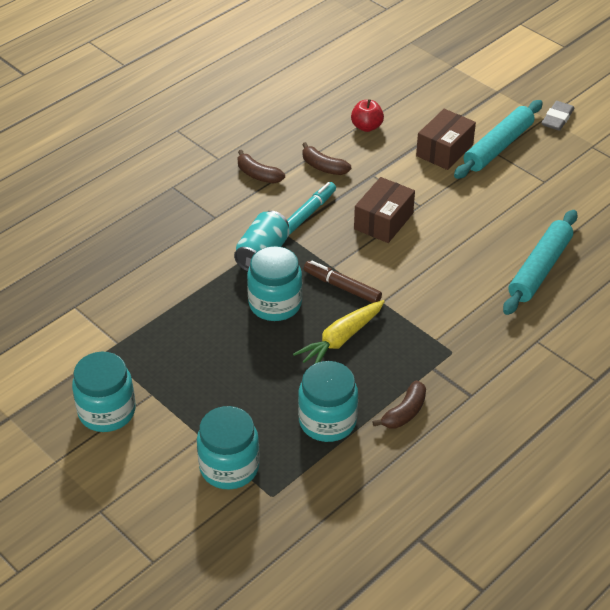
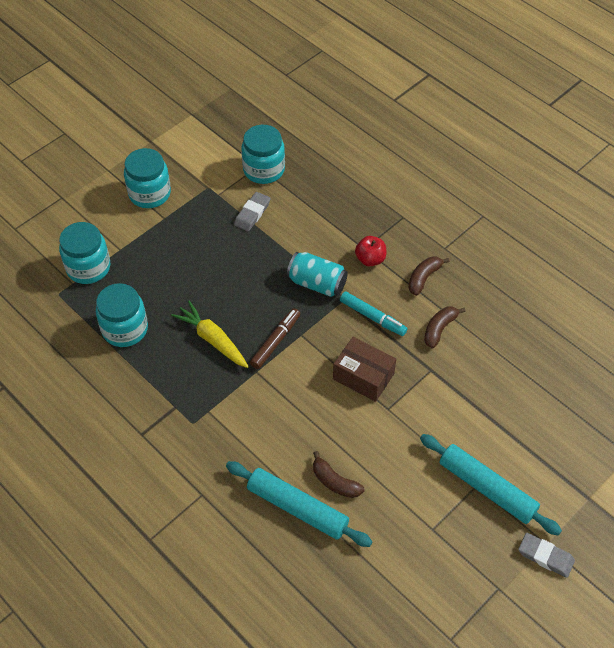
camera: 90 degrees right, 10 degrees up
turquoise jar [247,246,303,321] -> turquoise jar moved to [241,125,285,184]
red apple [351,99,384,132] -> red apple moved to [355,236,386,266]
brown banana [372,380,426,429] -> brown banana moved to [313,451,364,498]
brown box [416,109,476,170] -> none
none -> grey eraser [234,192,271,231]

